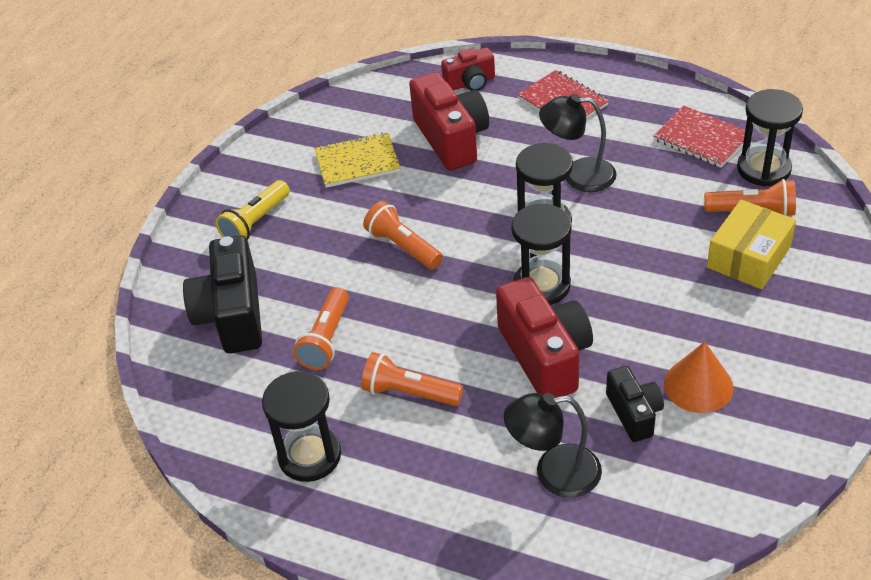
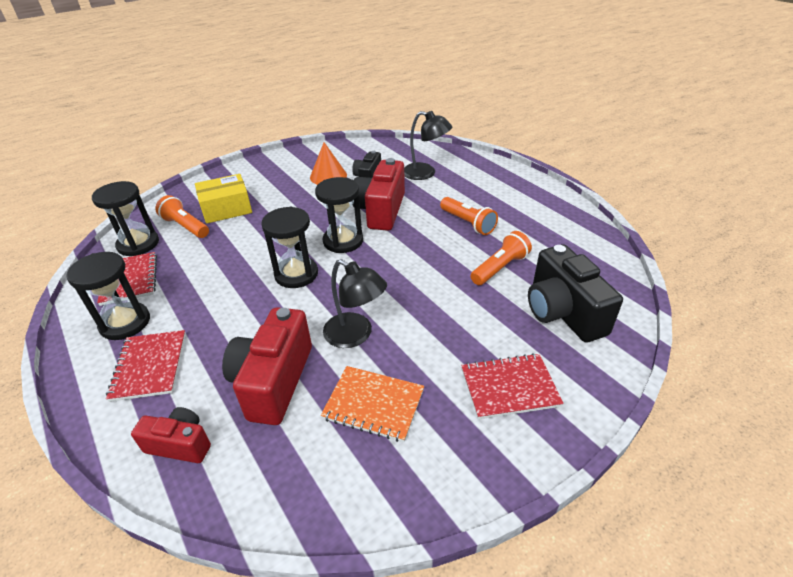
camera: 150 degrees left, 5 degrees down
black camera [183,235,262,353] -> black camera turned 135 degrees clockwise [528,244,623,343]
yellow flashlight [216,180,290,240] -> red notebook [461,353,564,419]
black hourglass [262,371,341,482] -> black hourglass moved to [66,252,150,340]
yellow notebook [314,132,400,188] -> orange notebook [321,366,424,442]
orange flashlight [363,201,443,269] -> none
black lamp [539,94,617,192] -> black lamp moved to [323,259,387,348]

